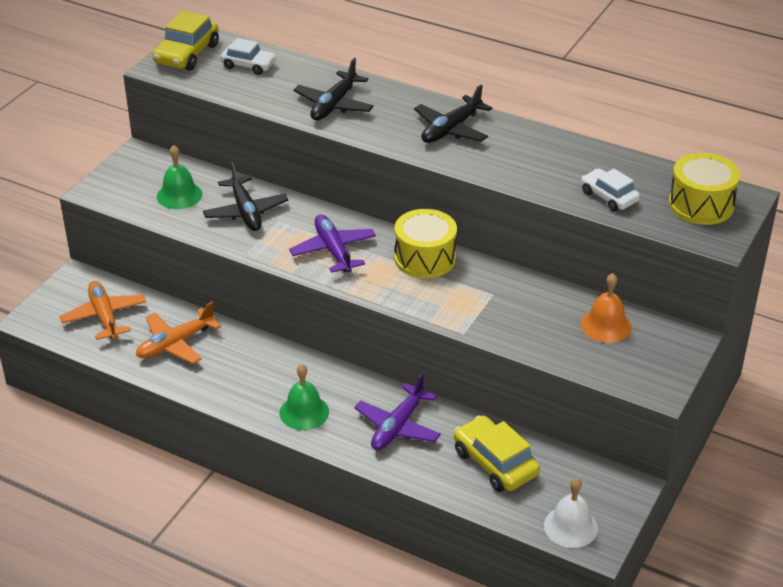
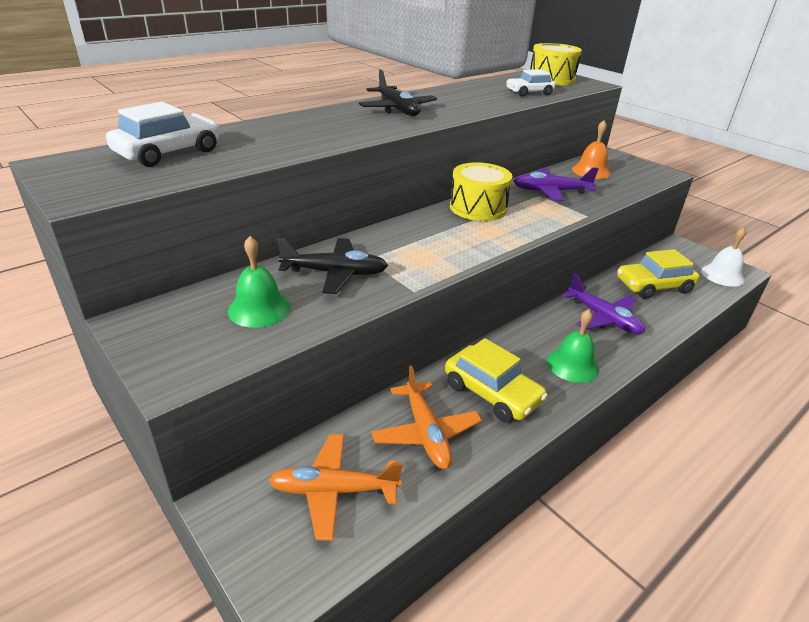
camera: 70 degrees left, 5 degrees down
yellow car [153,10,219,71] -> yellow car moved to [445,338,548,423]
white car [220,38,276,75] -> white car [106,102,220,167], size x1.50
purple plane [289,215,376,273] -> purple plane moved to [514,167,599,201]
black plane [293,58,374,121] -> none

